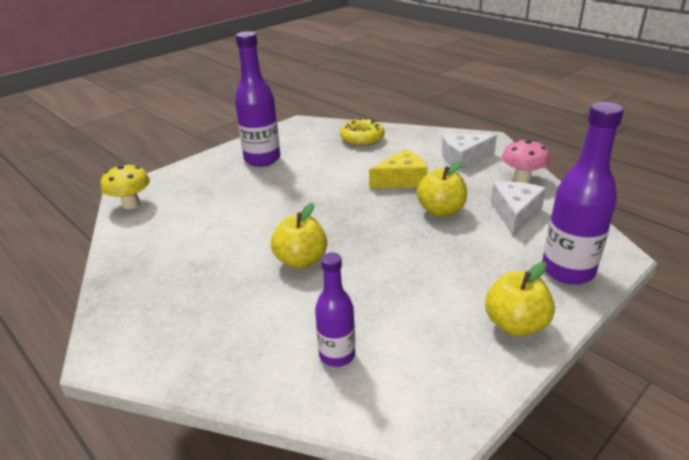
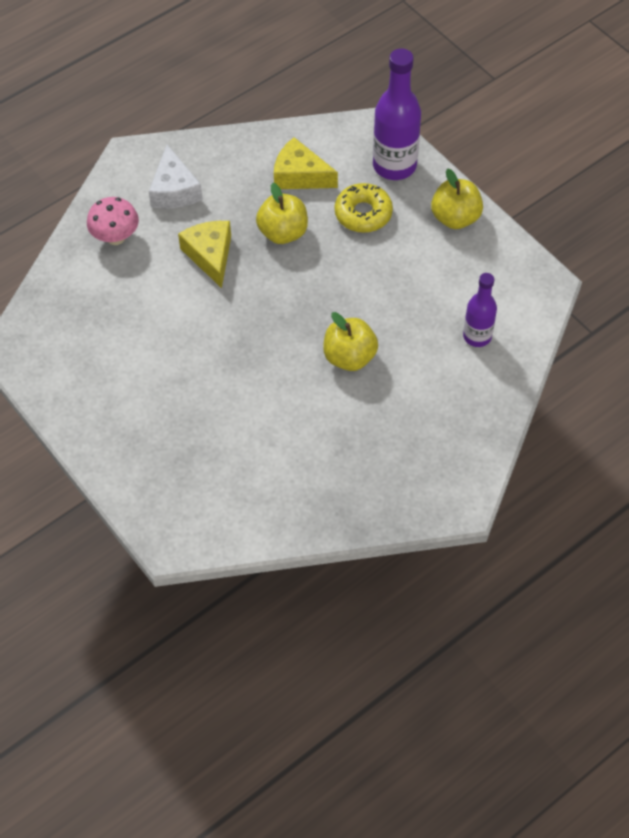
camera: 85 degrees left, 25 degrees up
yellow mushroom [101,164,150,209] -> none
purple bottle [235,31,280,167] -> none
yellow donut [340,118,385,146] -> yellow donut moved to [335,183,393,233]
white cheese [491,181,546,236] -> yellow cheese [274,137,338,189]
pink mushroom [502,139,550,183] -> pink mushroom moved to [87,197,139,245]

